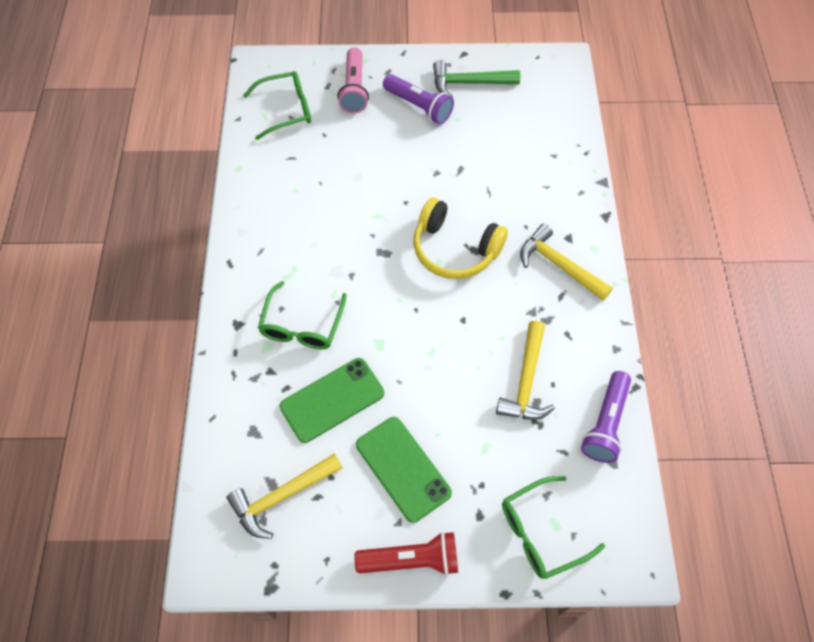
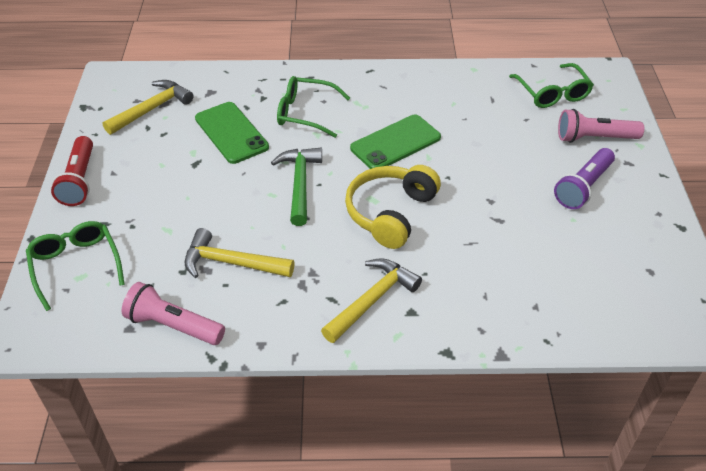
camera: 90 degrees right, 15 degrees down
yellow hammer [227,453,342,539] -> yellow hammer turned 75 degrees clockwise [102,80,194,135]
green phone [356,417,452,523] -> green phone moved to [350,114,441,169]
green hammer [433,60,520,97] -> green hammer moved to [271,148,322,226]
purple flashlight [581,371,631,463] -> pink flashlight [122,282,225,345]

